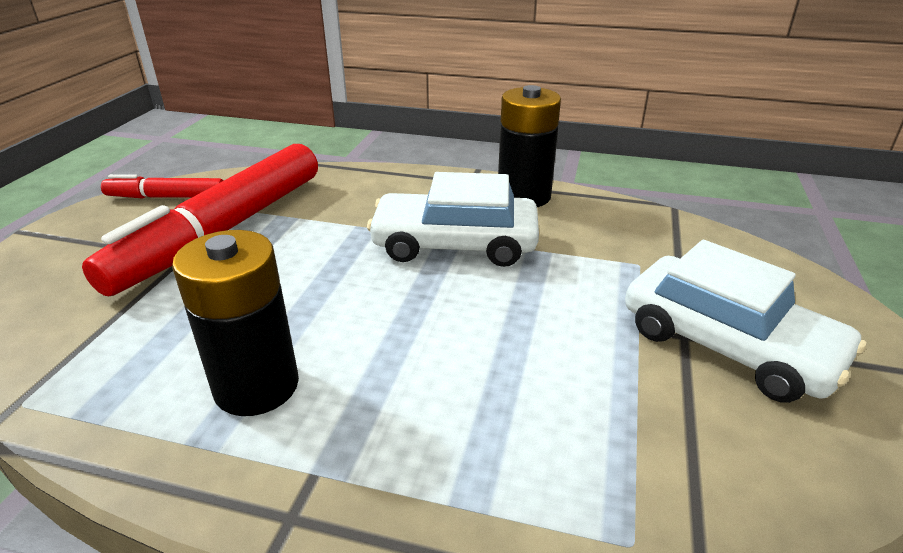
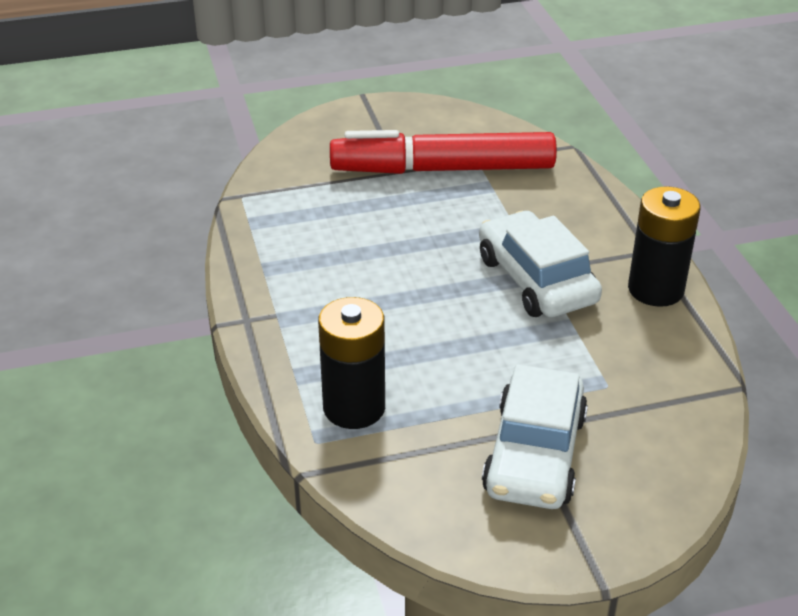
camera: 60 degrees right, 5 degrees up
red marker [101,174,224,199] -> none
black battery [172,230,299,416] -> black battery moved to [318,297,385,429]

